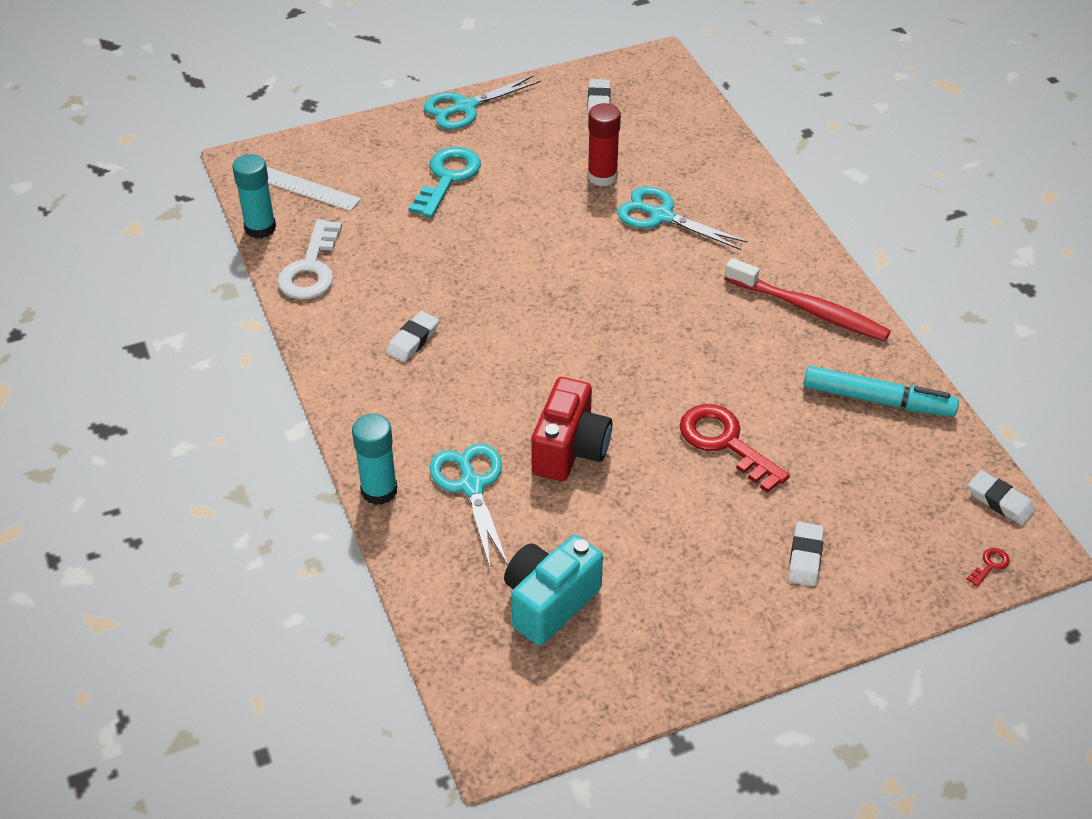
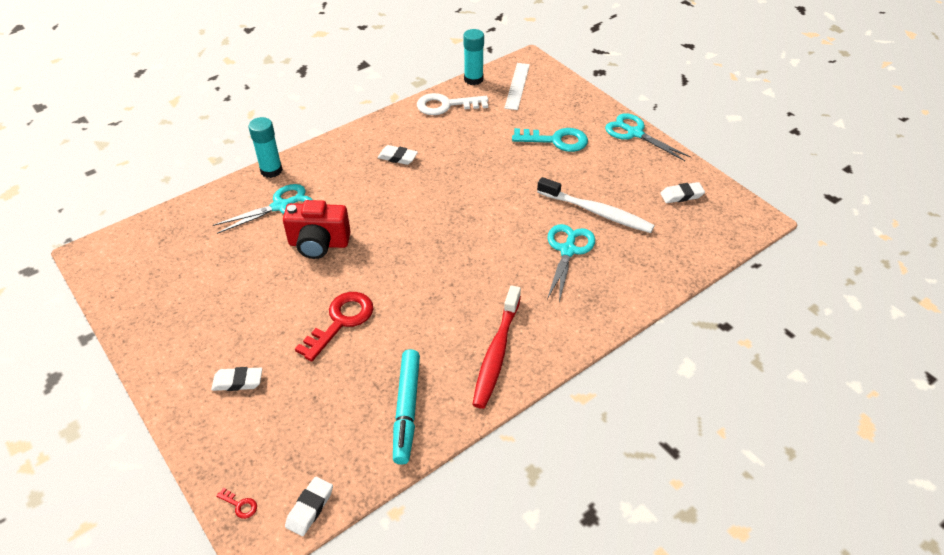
camera: 75 degrees right, 0 degrees up
turquoise camera [504,535,603,646] -> none
red glue stick [588,103,621,186] -> white toothbrush [537,177,655,233]

